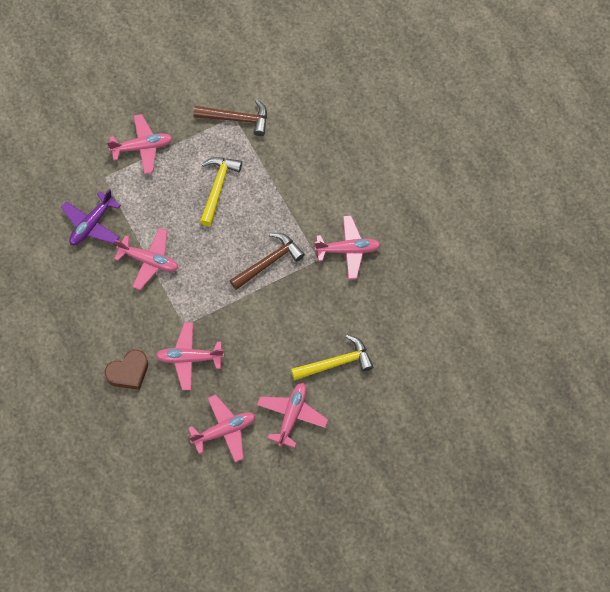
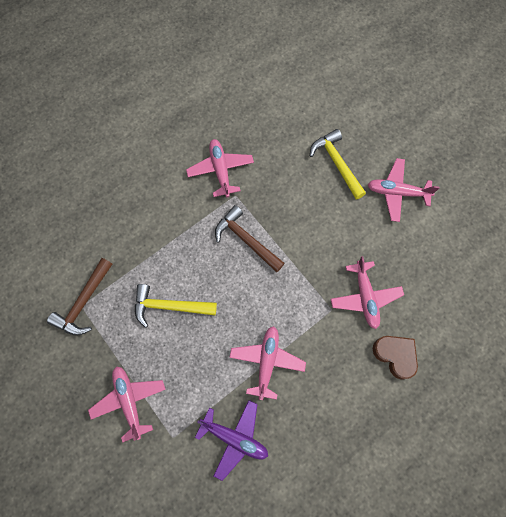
camera: 100 degrees left, 5 degrees up
pink plane [188,395,256,462] -> none
brown hammer [193,99,267,136] -> brown hammer turned 150 degrees counterclockwise [47,258,112,336]

